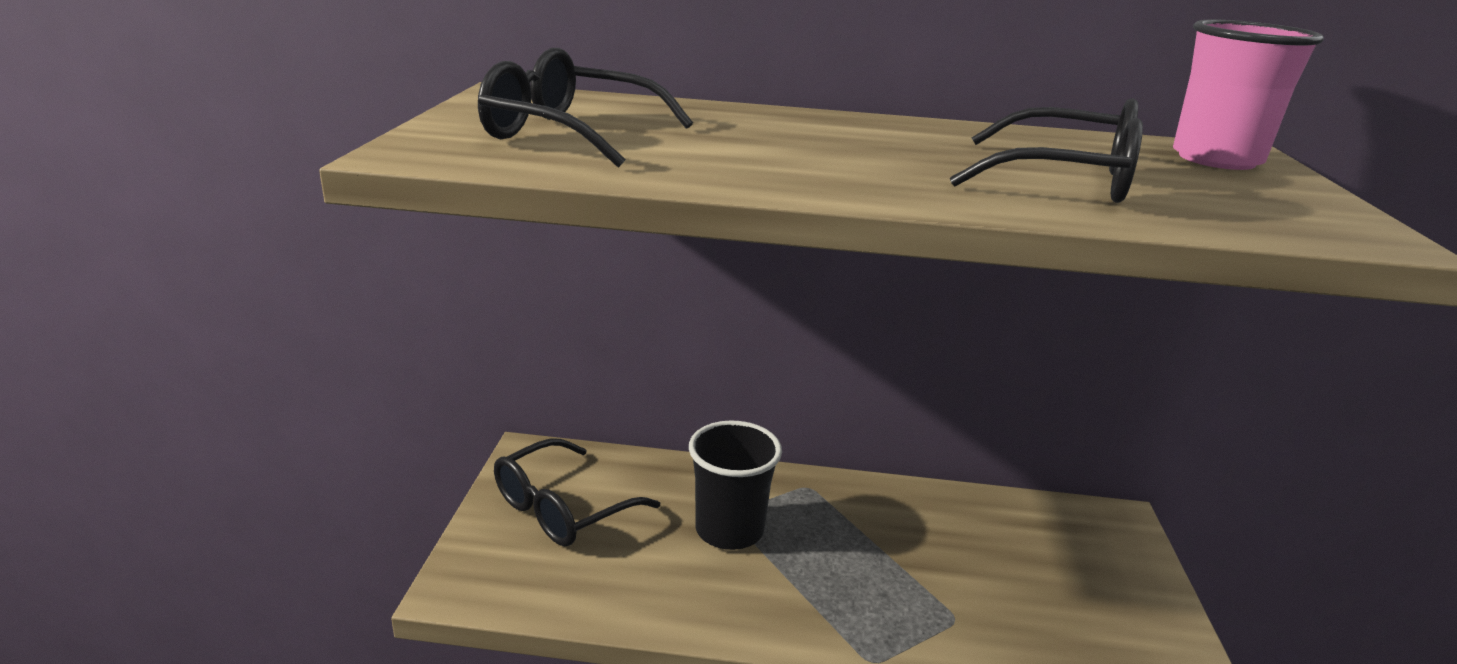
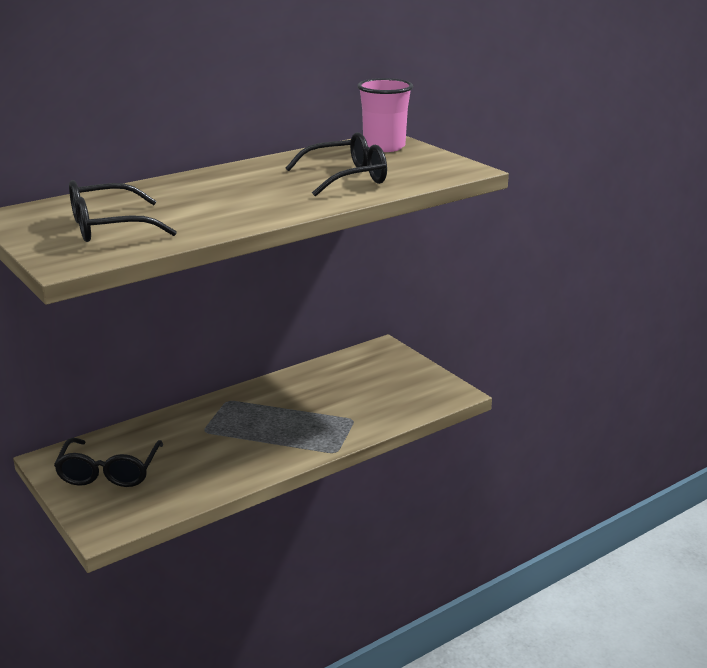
camera: 40 degrees left, 0 degrees up
black cup [689,420,782,550] -> none

